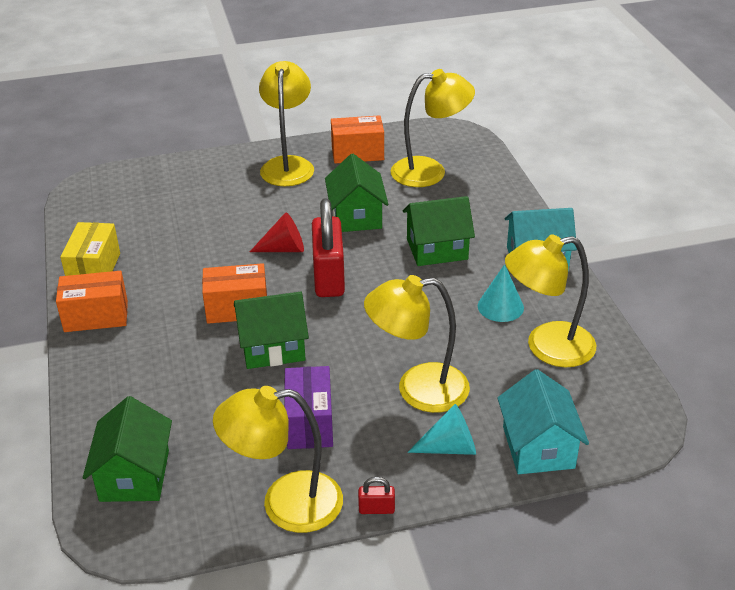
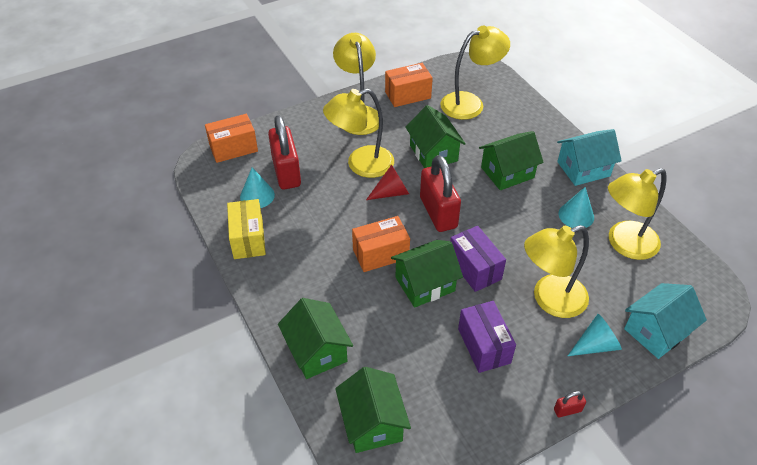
camera: 15 degrees left, 10 degrees up
orange box [56,271,128,332] -> orange box moved to [205,114,258,163]
yellow lamp [213,386,343,533] -> yellow lamp moved to [323,89,394,178]
turquoise house [497,369,589,474] -> turquoise house turned 75 degrees clockwise [624,283,707,359]
none -> turquoise cone [240,167,275,208]
none -> red padlock [268,115,301,189]
none -> green house [278,298,353,379]
none -> purple box [450,226,506,292]

